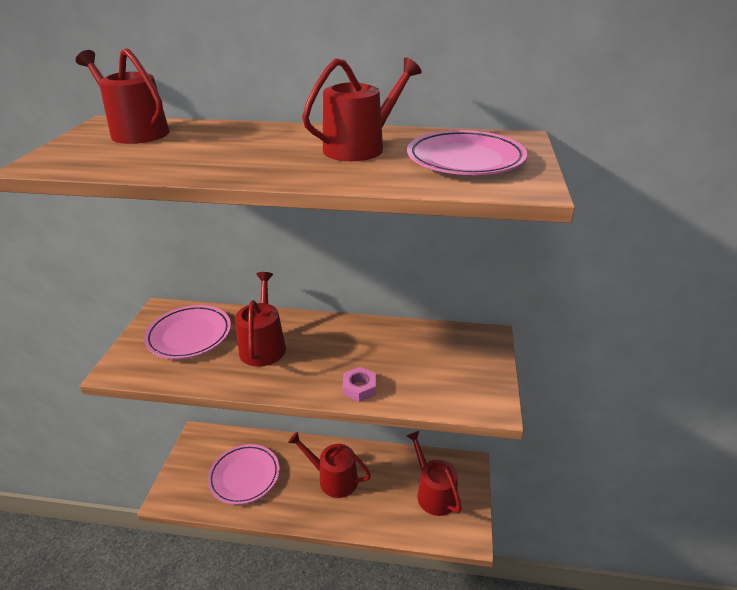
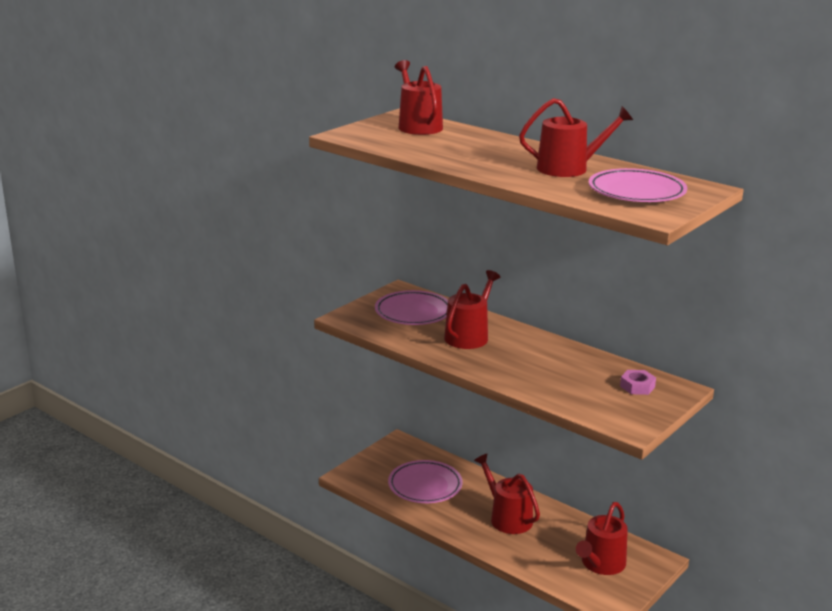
camera: 30 degrees right, 10 degrees down
pink nut [343,367,376,402] -> pink nut moved to [620,370,656,395]
red watering can [407,431,462,516] -> red watering can turned 150 degrees counterclockwise [576,502,628,575]

